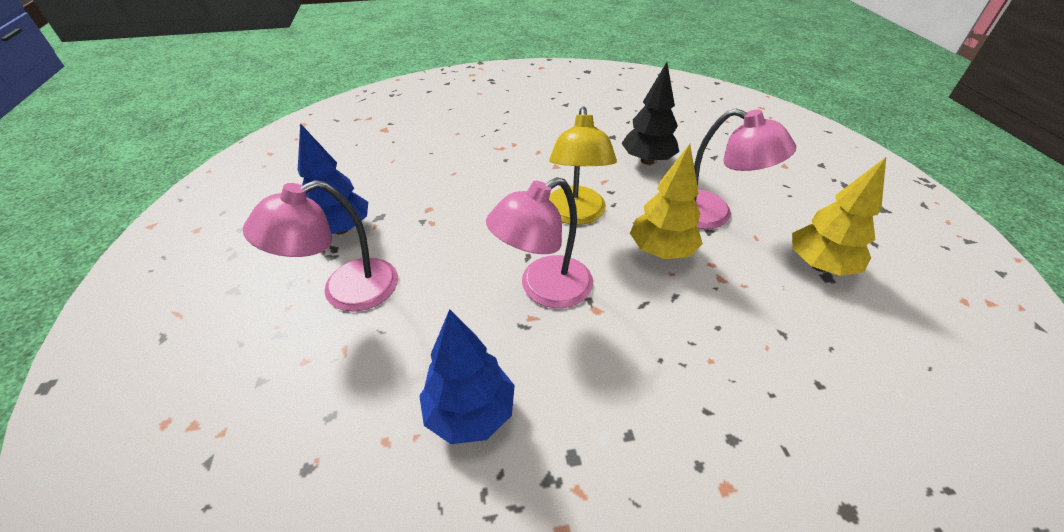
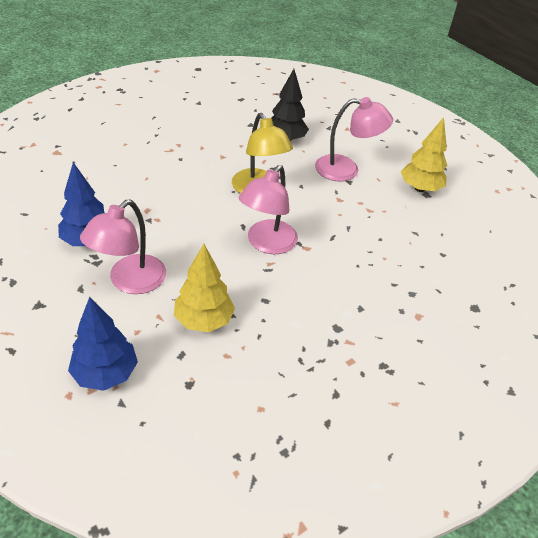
camera: 30 degrees left, 0 degrees up
blue tree [419,309,515,444] -> blue tree moved to [68,297,138,391]
yellow tree [630,144,703,259] -> yellow tree moved to [174,244,235,332]

